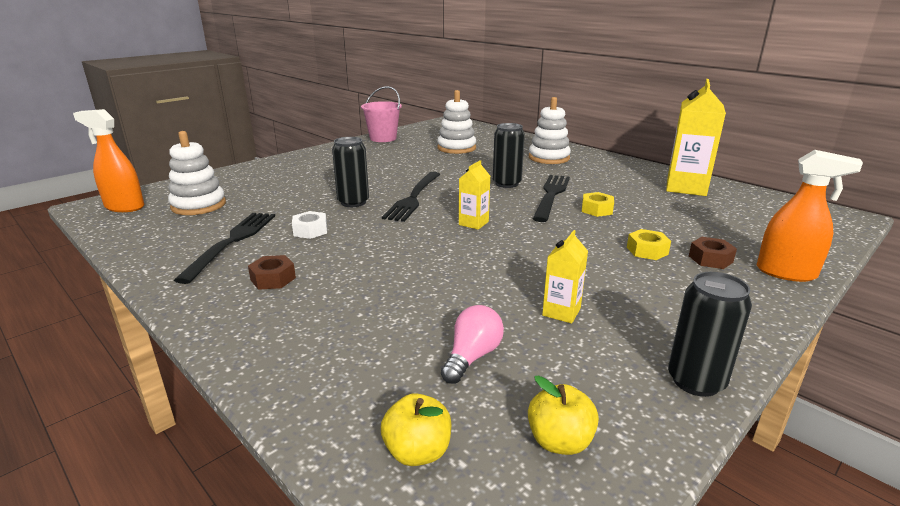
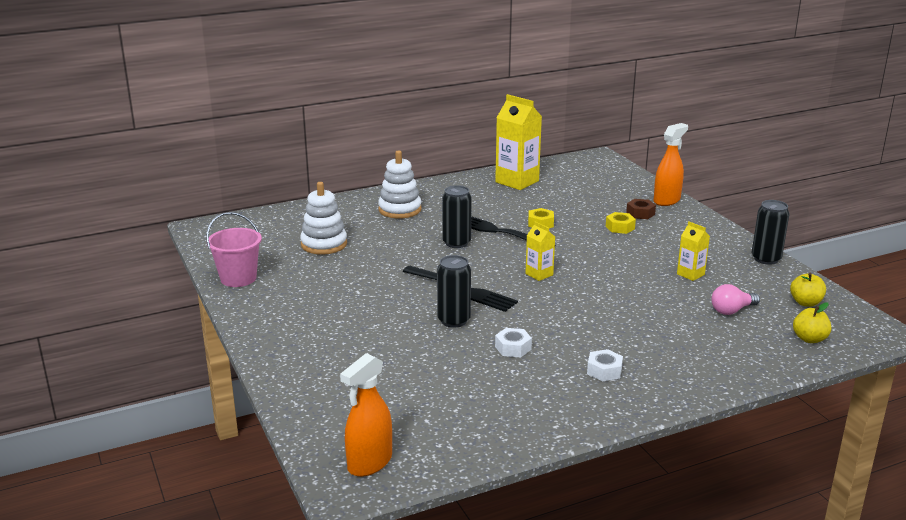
camera: 70 degrees left, 0 degrees up
white stacking toy [168,131,226,215] -> none
black fork [174,213,275,284] -> none
brown nut [248,255,296,290] -> white nut [587,349,623,382]
pink light bulb [441,305,504,384] -> pink light bulb turned 75 degrees counterclockwise [711,284,760,315]

